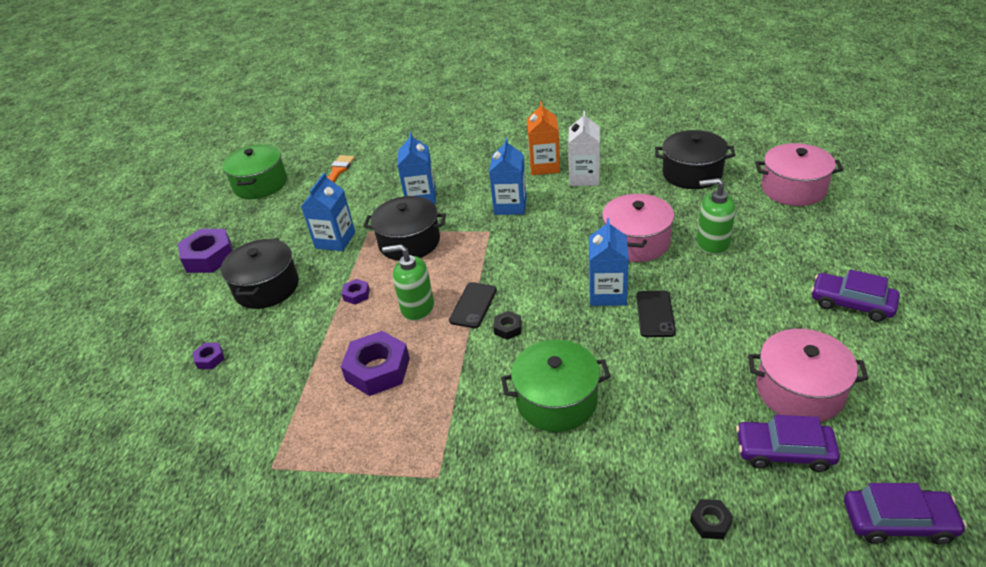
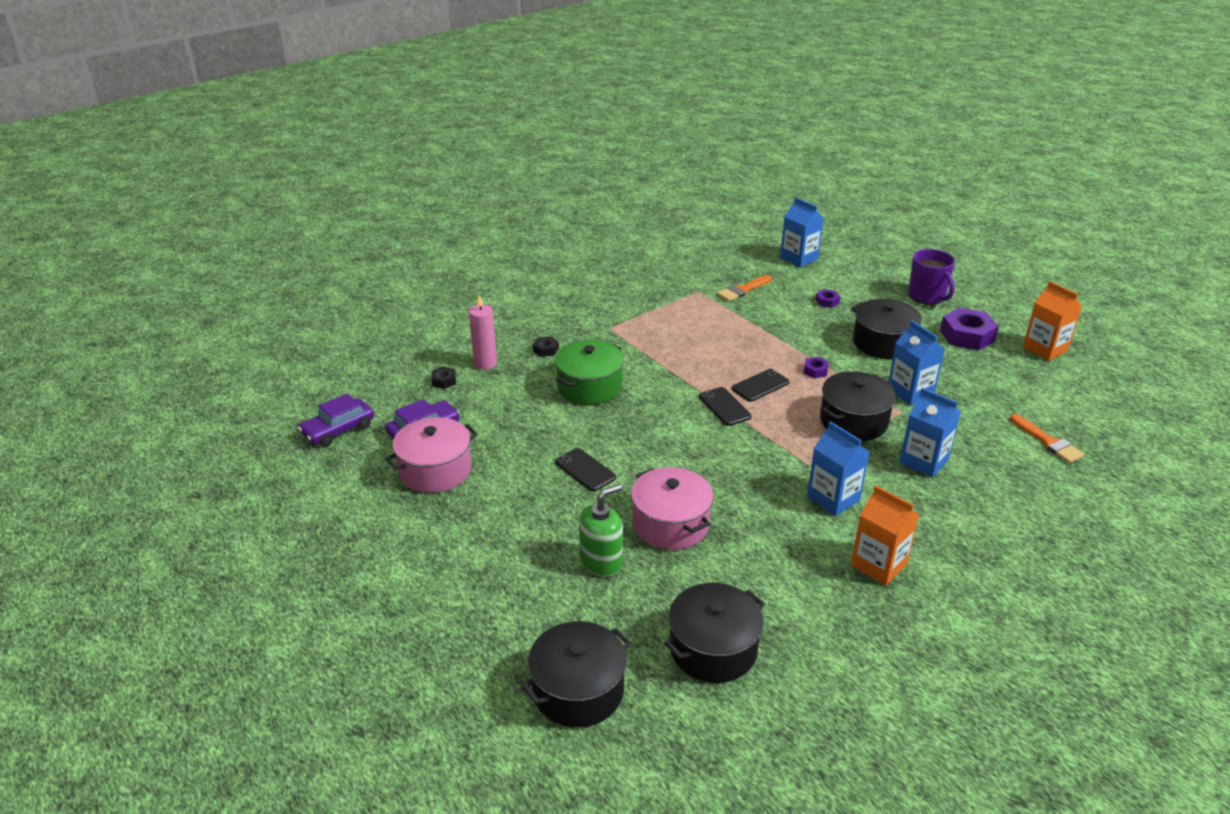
camera: 130 degrees right, 5 degrees down
green pot [222,144,287,199] -> none
purple nut [341,331,410,396] -> none
green soap dispenser [382,244,434,321] -> black phone [732,369,789,402]
black nut [494,311,522,340] -> black nut moved to [533,336,559,357]
white carton [568,111,600,186] -> none
blue carton [589,218,629,306] -> blue carton moved to [780,197,824,267]
pink pot [755,143,843,206] -> black pot [521,621,631,728]
purple car [811,269,900,322] -> none
none -> pink candle [469,295,497,370]
none -> orange brush [717,275,772,302]
none -> purple mug [908,249,955,305]
none -> orange carton [1023,281,1082,361]

